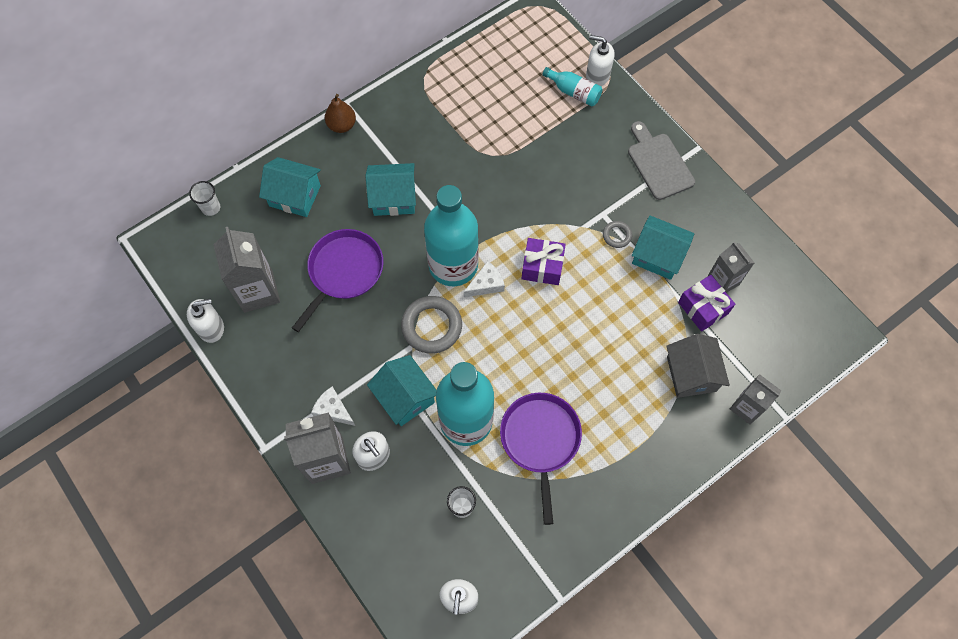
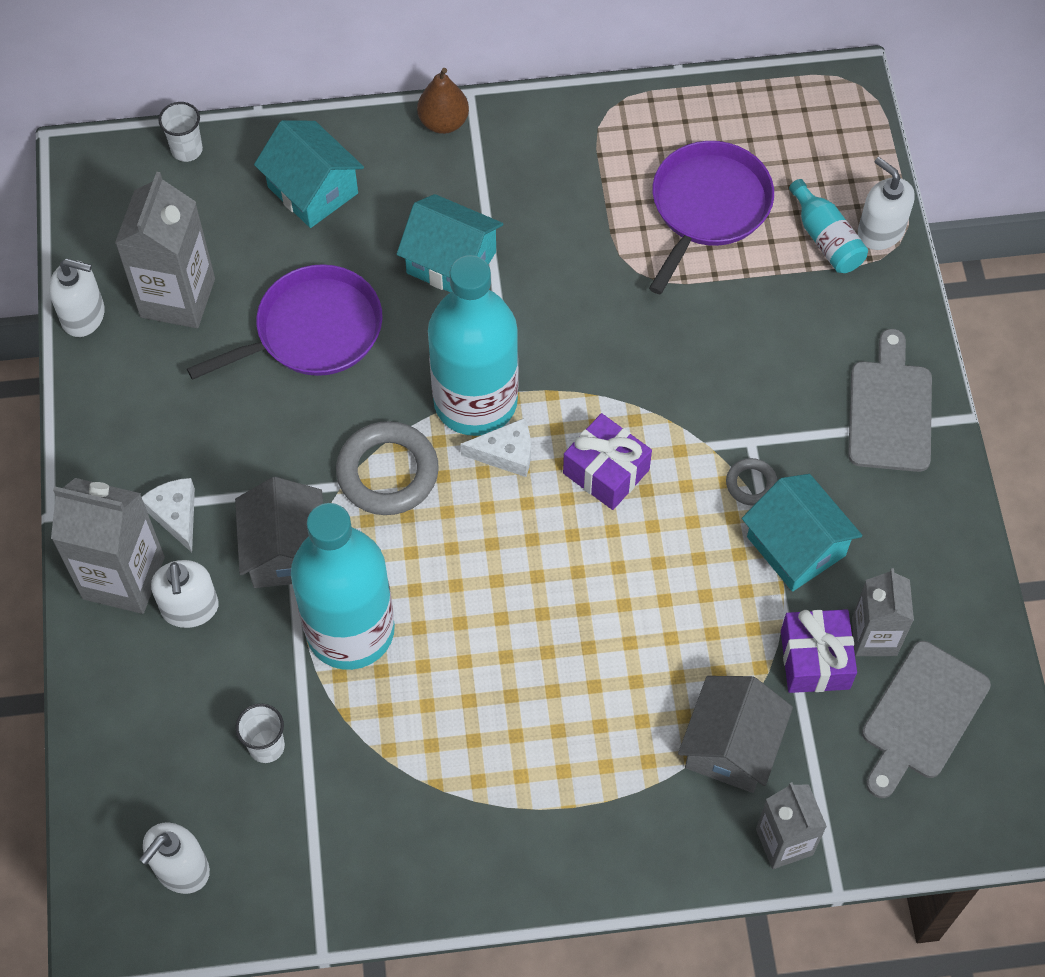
camera: 30 degrees right, 5 degrees down
turquoise house [367,355,437,426] -> grey house [235,477,323,588]
purple pan [500,393,582,525] -> purple pan moved to [649,141,774,294]
none -> grey cutting board [862,641,991,798]

